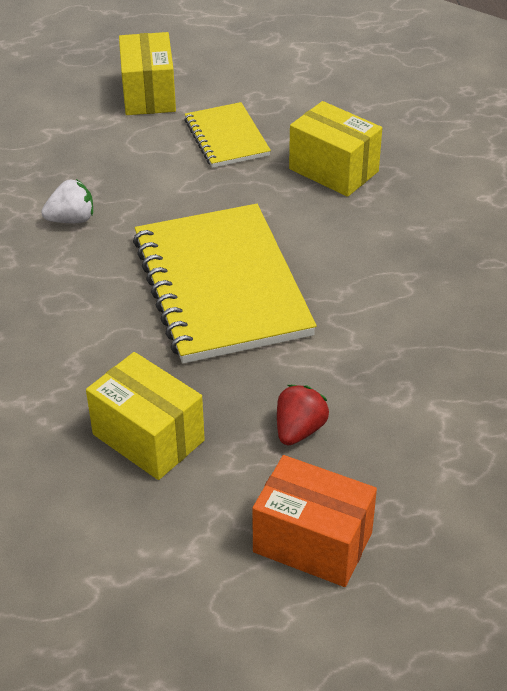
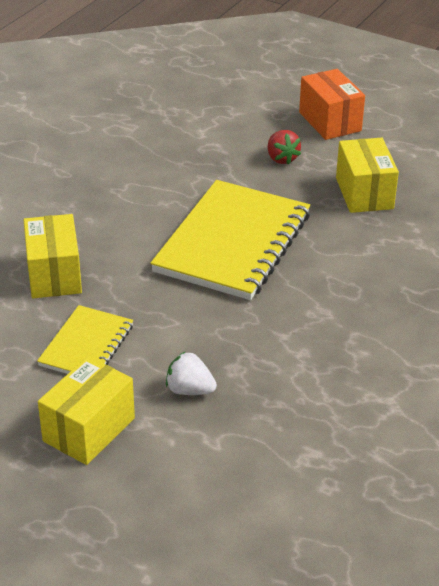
camera: 140 degrees left, 5 degrees down
white strawberry [41,179,93,223] -> white strawberry moved to [166,351,217,395]
red strawberry [277,385,329,446] -> red strawberry turned 90 degrees counterclockwise [268,130,301,165]

